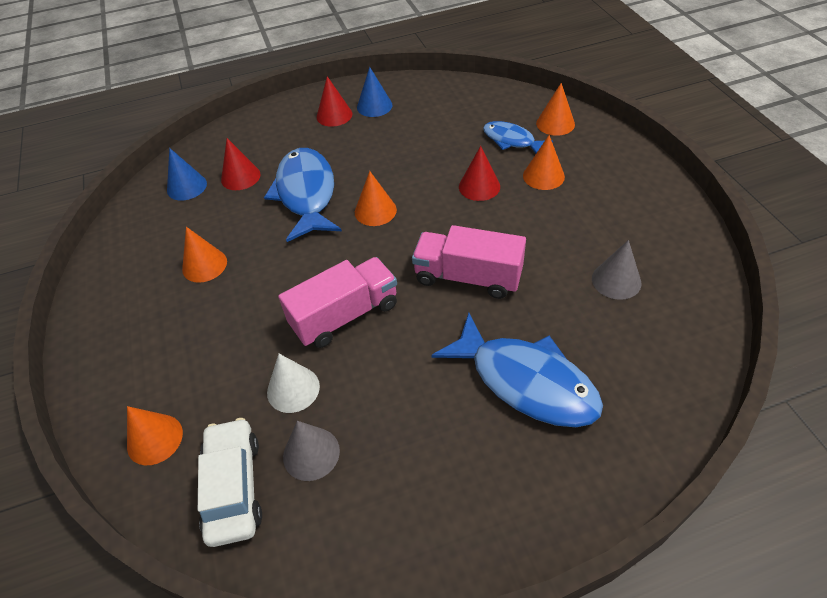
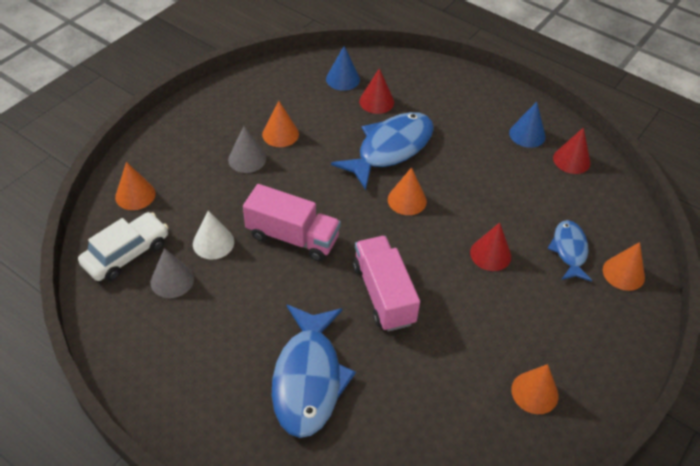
camera: 50 degrees right, 0 degrees up
red cone [317,76,352,127] -> red cone moved to [553,127,591,174]
orange cone [523,135,565,190] -> orange cone moved to [511,364,559,414]
grey cone [592,240,641,300] -> grey cone moved to [228,126,266,173]

